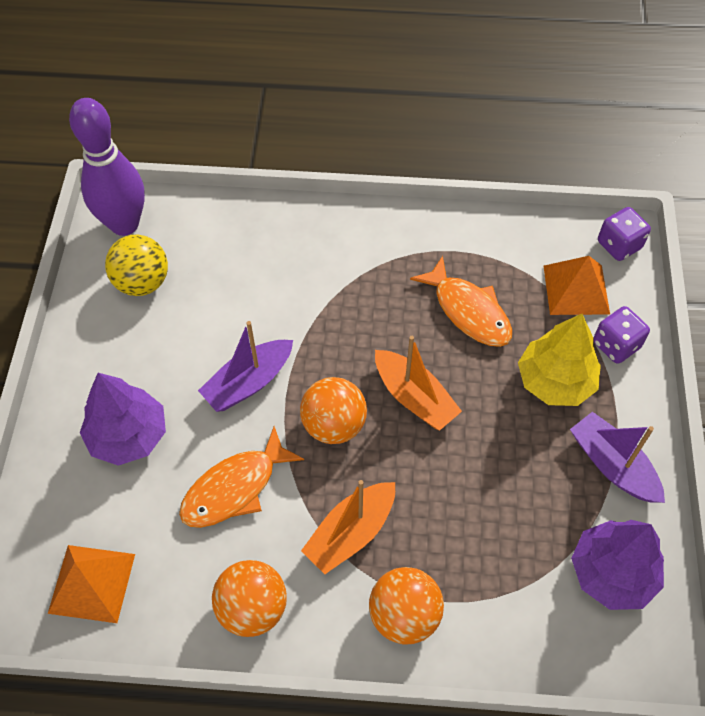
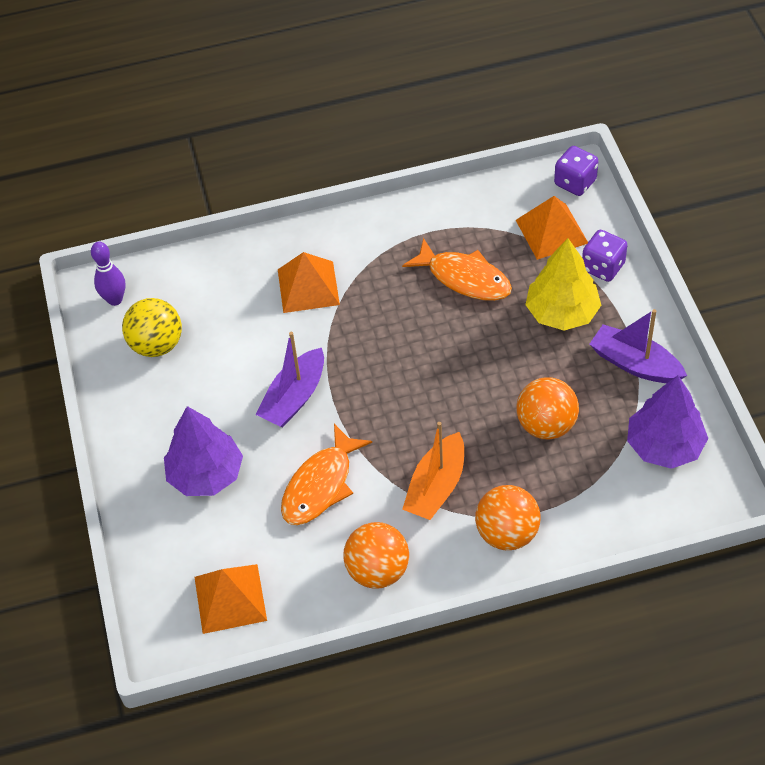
camera: 15 degrees left, 5 degrees down
purple bowling pin [69,98,145,236] -> purple bowling pin [91,242,126,306], size x0.53
orange ball [300,377,367,444] -> orange ball moved to [516,377,579,439]
orange boat [375,336,462,431] -> none
none -> orange pyramid [278,252,340,313]

